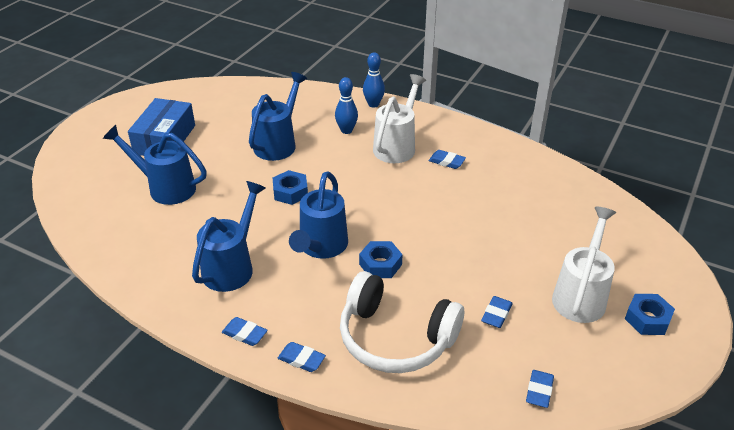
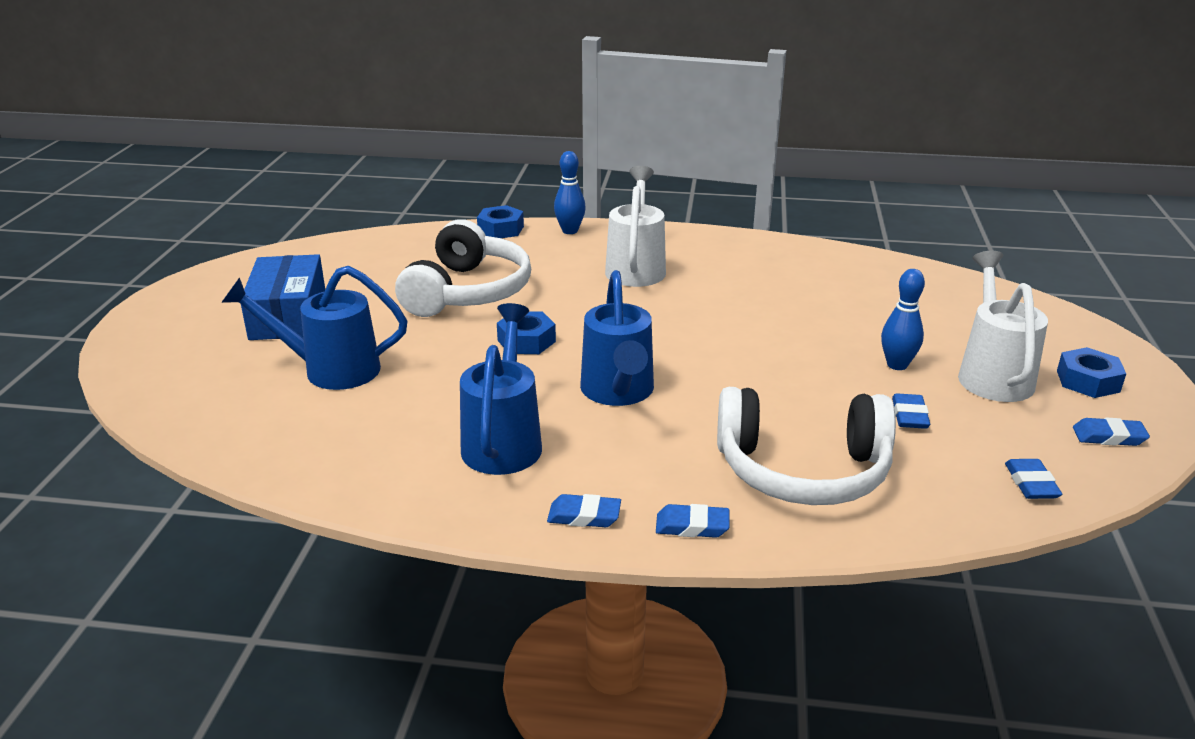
camera: 20 degrees left, 10 degrees down
blue watering can [249,72,307,161] -> white headphones [395,219,531,317]
blue bowling pin [335,77,358,134] -> blue bowling pin moved to [881,269,925,370]
blue nut [359,241,403,278] -> blue nut moved to [477,205,524,238]
blue eraser [429,150,466,169] -> blue eraser moved to [1073,418,1150,446]

